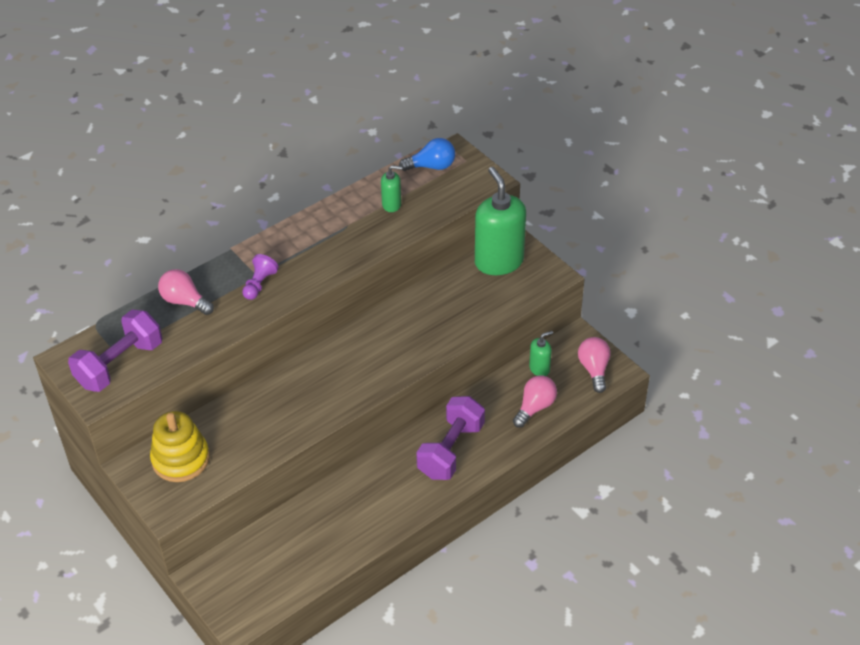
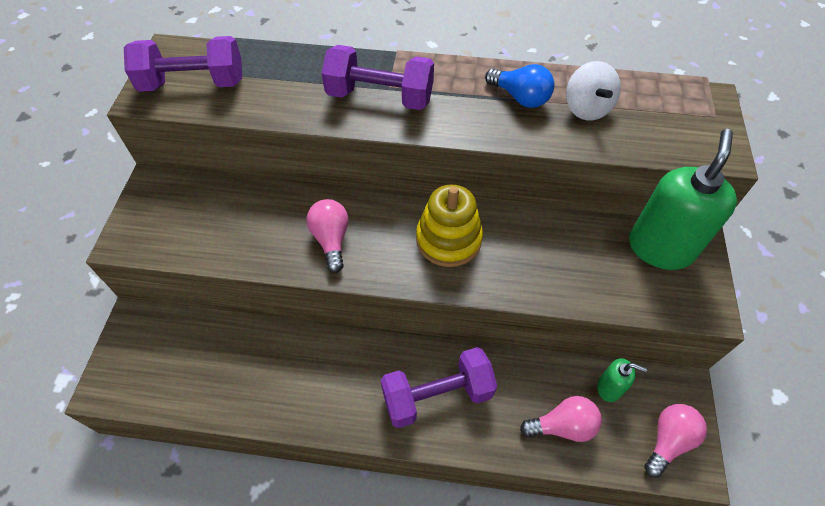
camera: 45 degrees right, 10 degrees up
yellow stacking toy [150,411,210,482] -> yellow stacking toy moved to [416,185,483,267]
pink light bulb [158,269,214,315] -> pink light bulb moved to [306,199,349,273]
purple pawn [242,254,279,300] -> purple dumbbell [322,45,434,110]
green soap dispenser [381,165,402,212] -> white spinning top [566,61,621,120]
blue light bulb [399,138,455,171] -> blue light bulb moved to [485,64,554,108]

